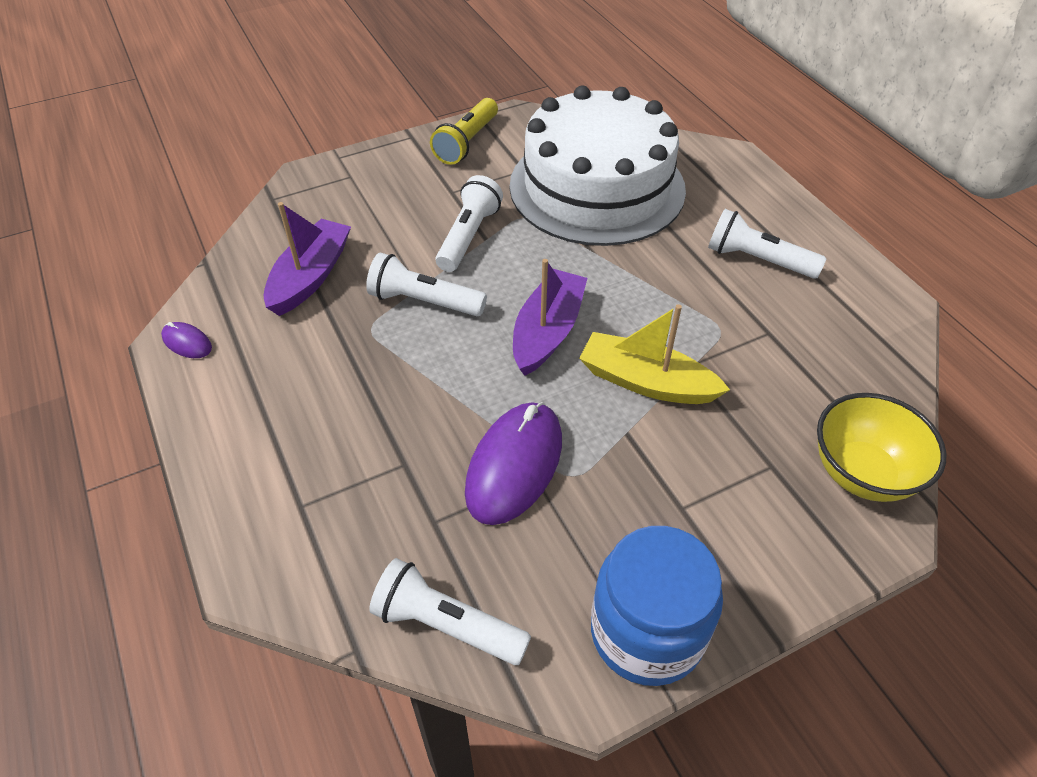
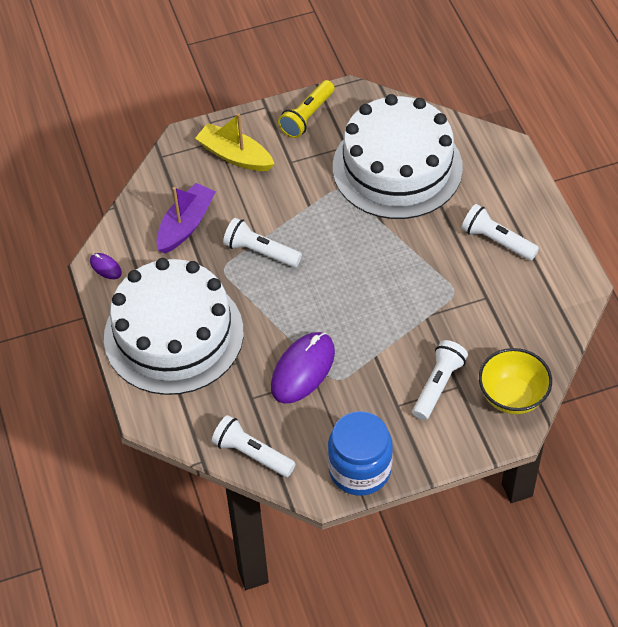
camera: 10 degrees right, 5 degrees up
white flashlight [436,175,503,272] -> white flashlight moved to [412,340,468,420]
purple boat [513,259,587,376] -> none
yellow boat [579,304,730,404] -> yellow boat moved to [195,113,274,171]
none -> white cake [104,258,244,395]

